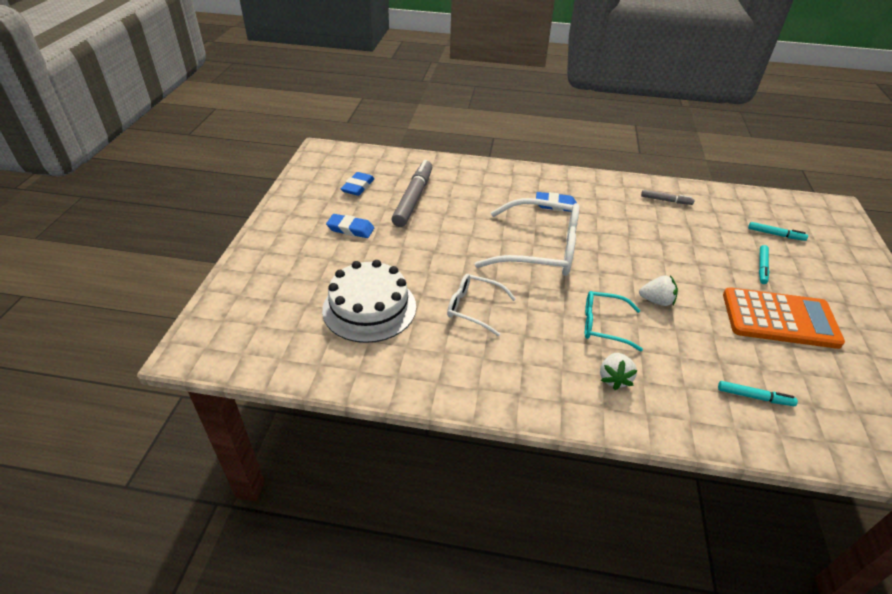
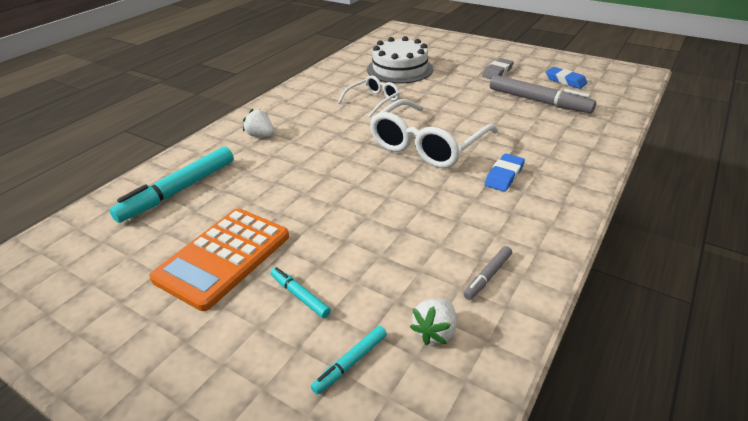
camera: 115 degrees right, 5 degrees down
blue eraser [326,214,374,238] -> grey eraser [482,58,514,79]
turquoise glasses [585,291,643,351] -> none
white strawberry [639,275,678,306] -> white strawberry moved to [410,299,456,345]
turquoise marker [718,381,798,406] -> turquoise marker [109,147,233,223], size x2.04

